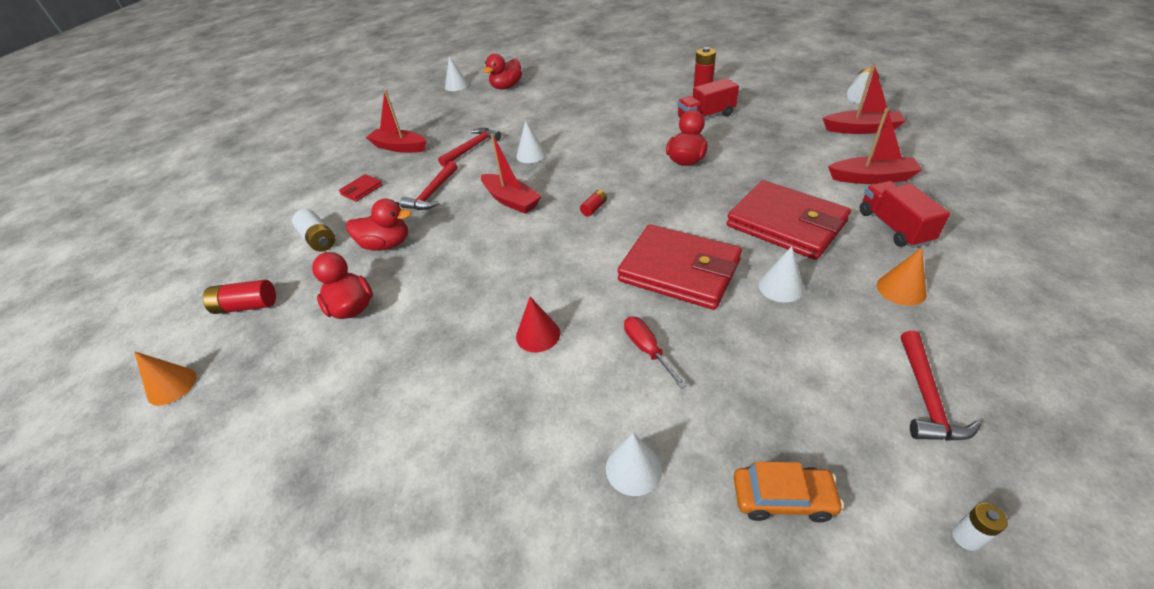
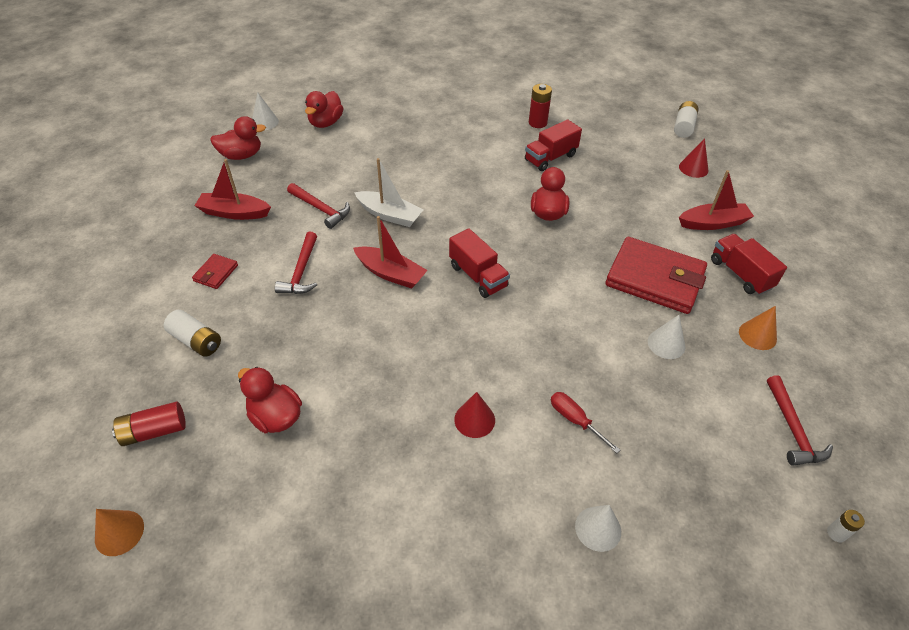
camera: 20 degrees left, 5 degrees up
red duck [346,199,412,251] -> red duck moved to [210,116,266,160]
red hammer [438,128,501,167] -> red hammer turned 105 degrees clockwise [287,183,350,229]
white cone [516,120,546,163] -> white boat [354,158,423,227]
red battery [580,190,607,217] -> red truck [449,228,510,298]
red wallet [617,224,742,310] -> none
orange car [734,462,844,522] -> none
red boat [822,63,906,134] -> red cone [679,138,709,178]

